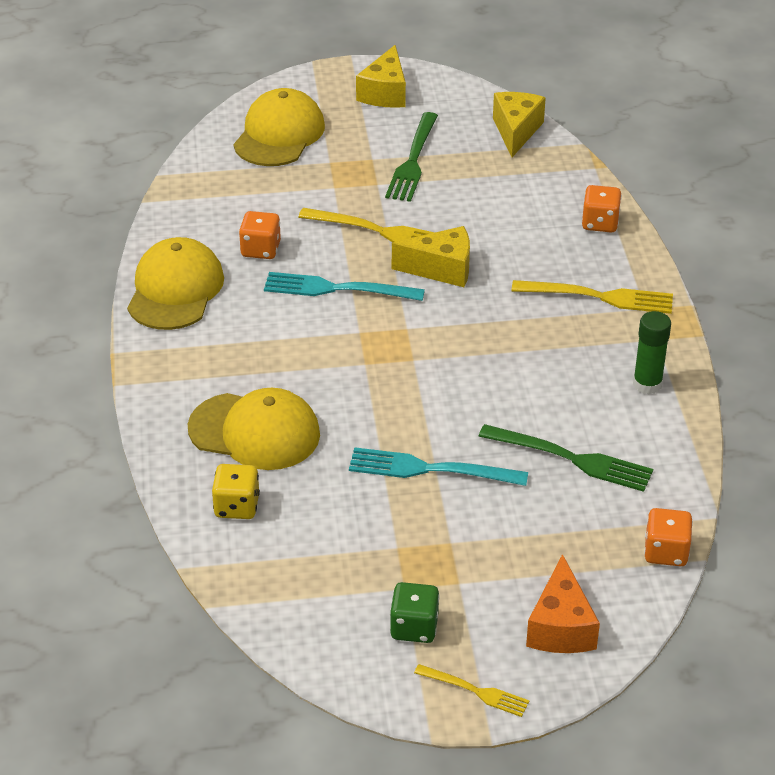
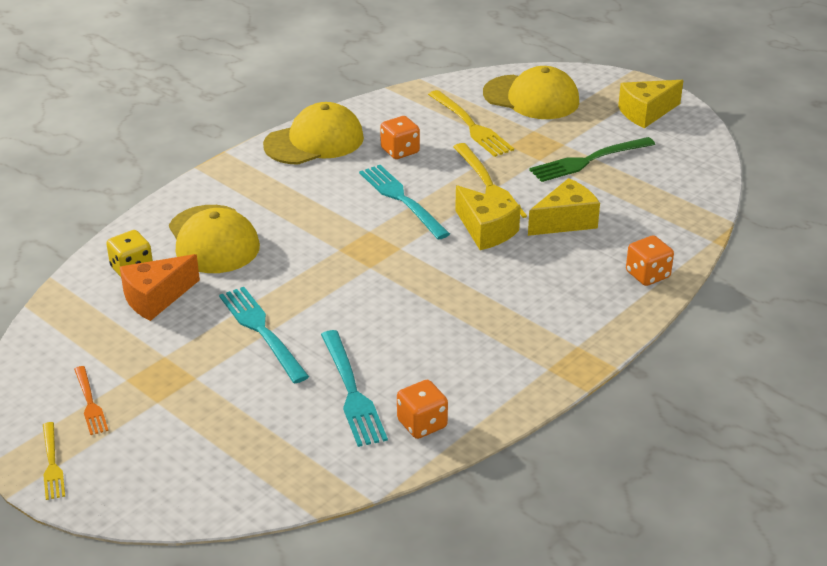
camera: 50 degrees right, 5 degrees down
yellow cap [233,88,325,166] -> yellow cap turned 45 degrees clockwise [483,66,579,119]
green dice [390,582,440,643] -> orange fork [74,366,109,435]
green fork [478,424,653,492] -> turquoise fork [321,330,388,447]
yellow cheese [493,92,546,157] -> yellow cheese moved to [528,178,600,236]
yellow fork [511,280,673,314] -> yellow fork moved to [428,90,514,157]
orange cheese [526,554,600,653] -> orange cheese moved to [120,254,200,321]
green glue stick [633,311,671,394] -> none
orange dice [644,508,693,566] -> orange dice moved to [397,380,448,439]

